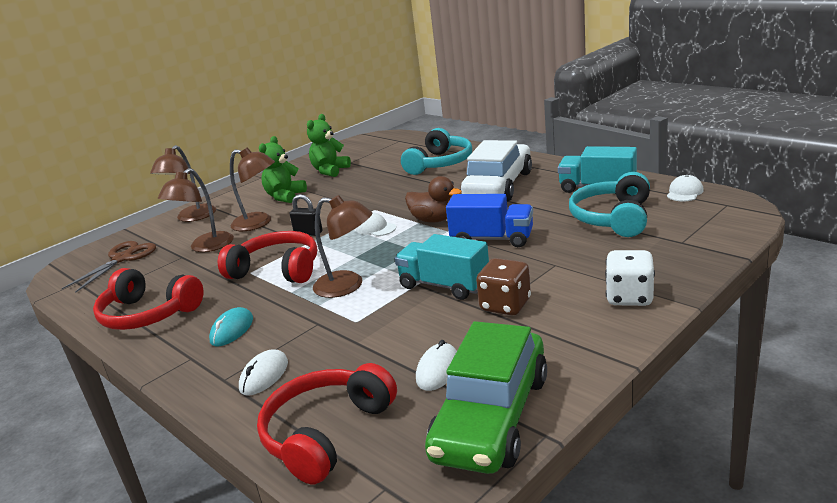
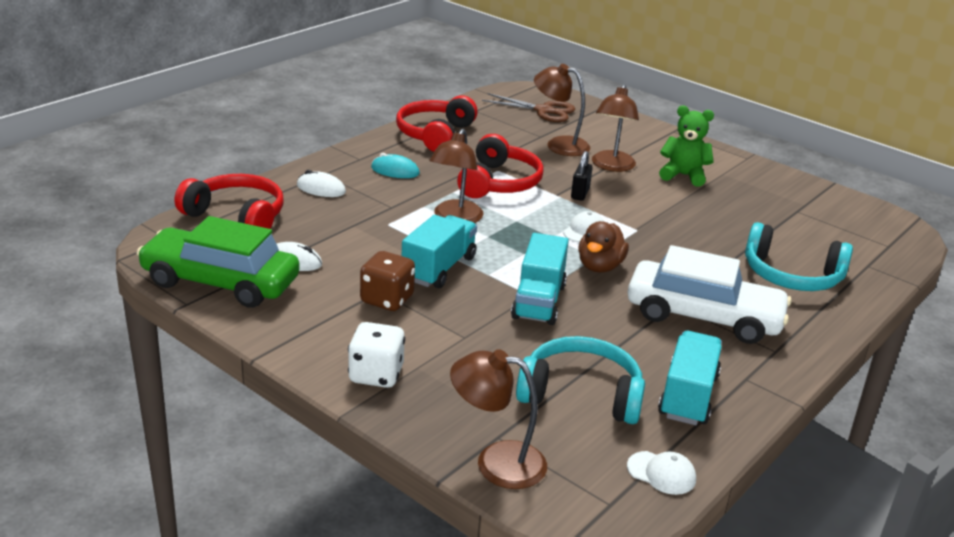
camera: 80 degrees right, 5 degrees up
brown lamp [150,145,216,222] -> brown lamp moved to [450,349,547,489]
green teddy bear [307,114,351,177] -> none
blue truck [446,194,533,247] -> turquoise truck [511,233,569,325]

